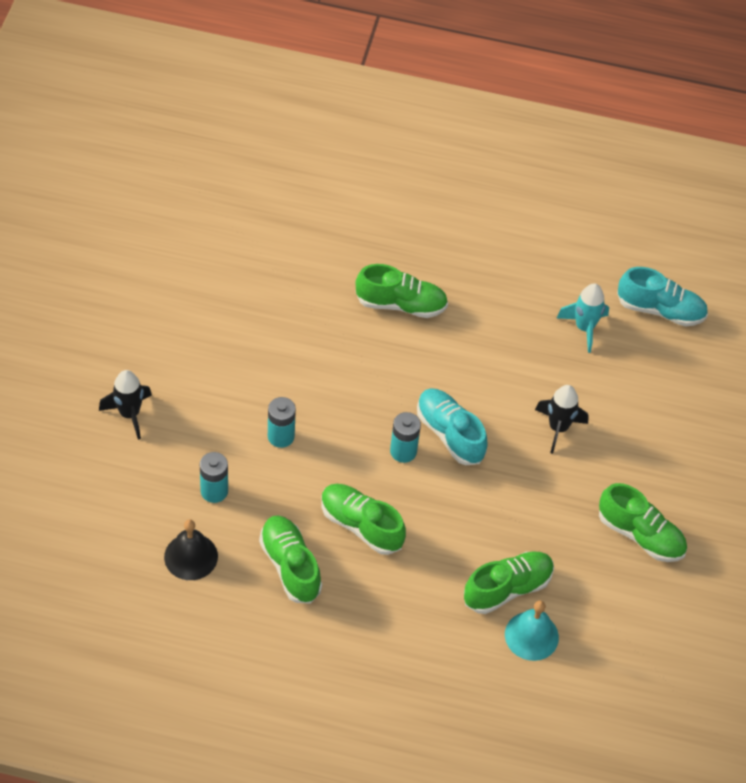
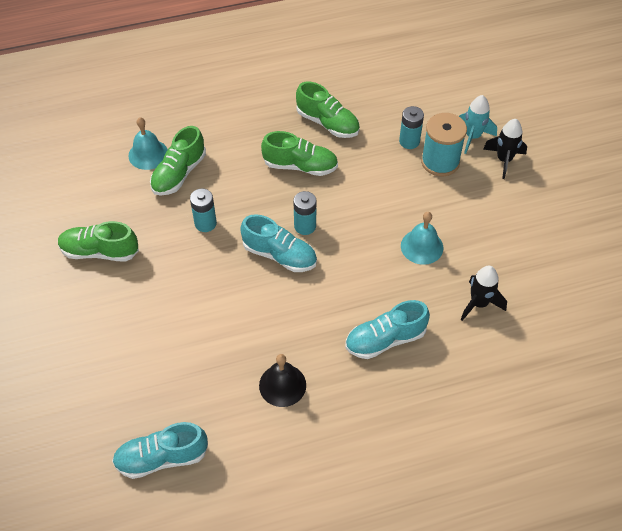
camera: 155 degrees right, 0 degrees up
black bell [164,519,218,580] -> black bell moved to [259,354,306,407]
turquoise battery [268,397,296,448] -> turquoise battery moved to [190,189,217,232]
green shoe [356,264,448,318] -> turquoise shoe [345,300,430,359]
black rocket [535,385,589,454] -> black rocket moved to [460,266,507,321]
turquoise rocket [557,283,609,353] -> turquoise rocket moved to [459,95,497,154]
none -> turquoise bell [401,212,443,265]
none -> turquoise spool [421,113,467,176]

